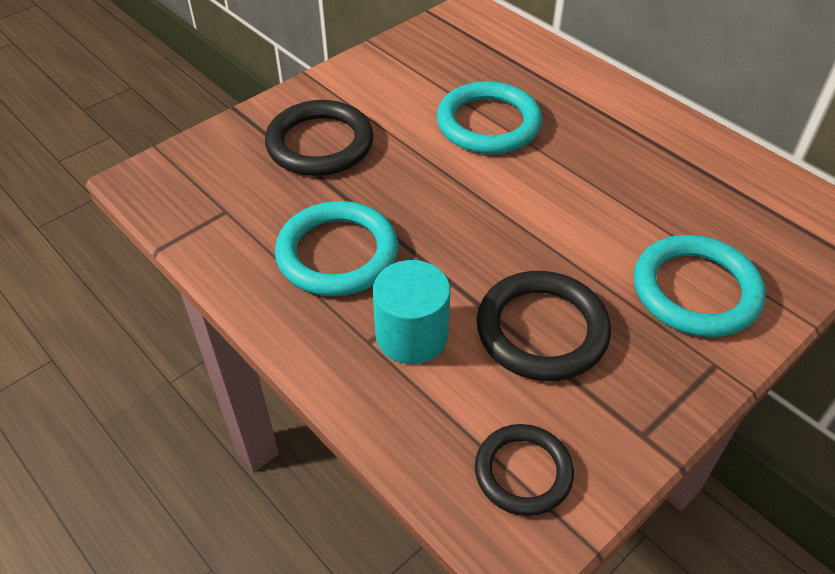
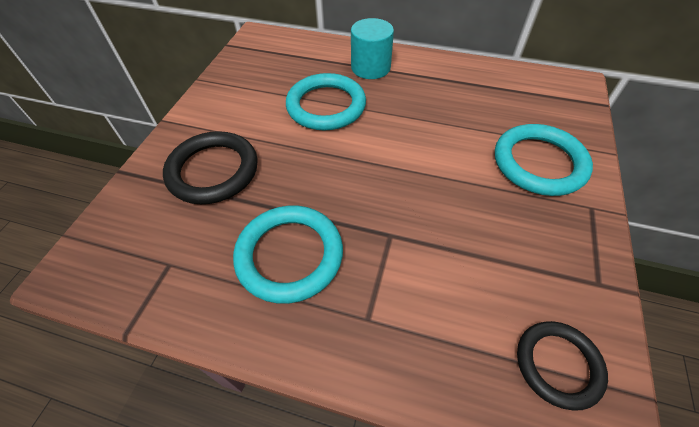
camera: 30 degrees left, 5 degrees up
turquoise cylinder [373,260,450,364] -> turquoise cylinder moved to [351,18,394,79]
black ring [477,271,611,381] -> none

